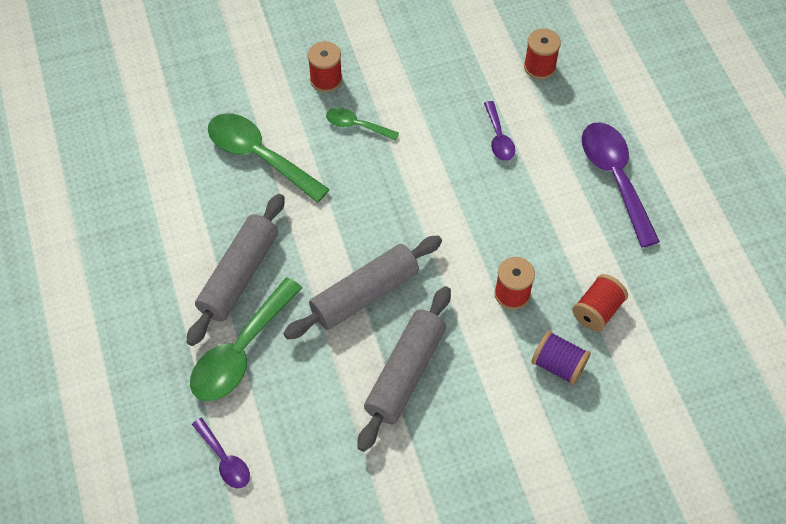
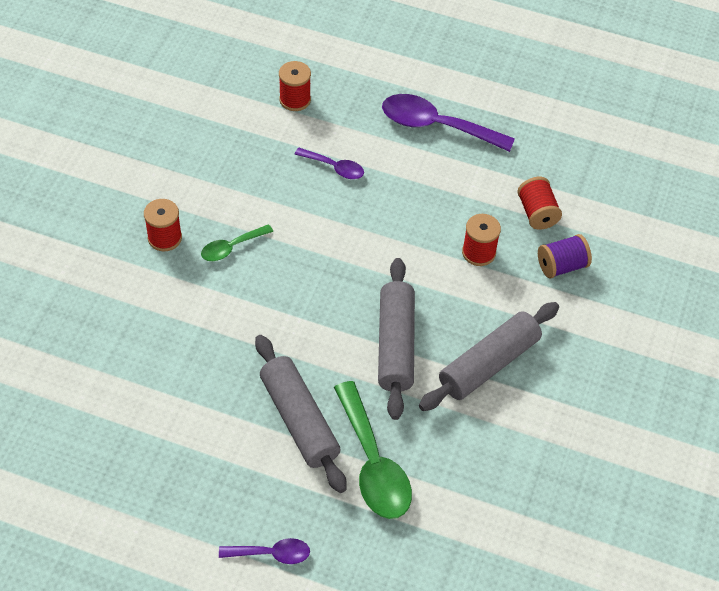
camera: 55 degrees left, 5 degrees down
purple spoon [192,418,250,488] -> purple spoon moved to [219,538,310,564]
green spoon [208,113,330,203] -> none
grey rolling pin [357,286,451,452] -> grey rolling pin turned 75 degrees clockwise [419,302,559,411]

